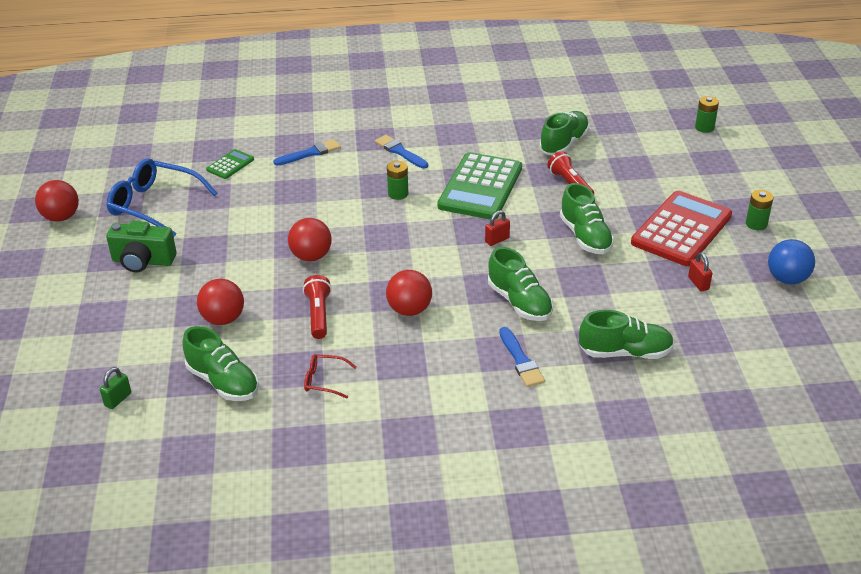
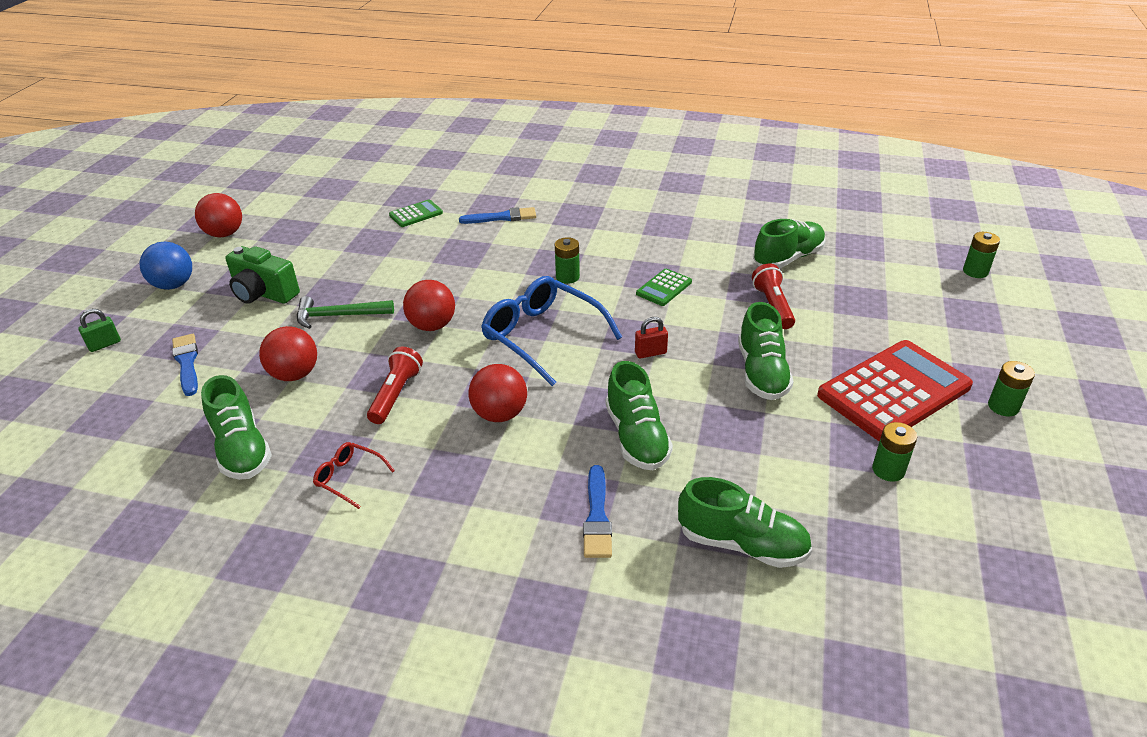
camera: 20 degrees right, 0 degrees up
green padlock [100,367,131,409] -> green padlock moved to [78,309,121,352]
blue glasses [107,158,217,237] -> blue glasses moved to [481,276,622,386]
blue brush [375,135,428,168] -> blue brush moved to [172,334,198,396]
green calculator [437,152,522,220] -> green calculator [636,269,692,306], size x0.46
red padlock [688,252,713,291] -> green battery [872,422,917,482]
blue ball [768,239,815,284] -> blue ball moved to [139,242,192,290]
none -> green hammer [297,296,394,329]

